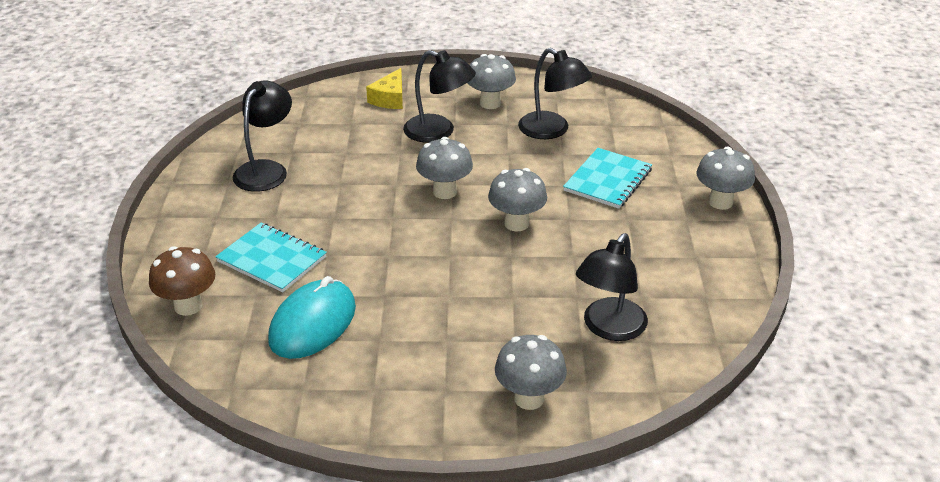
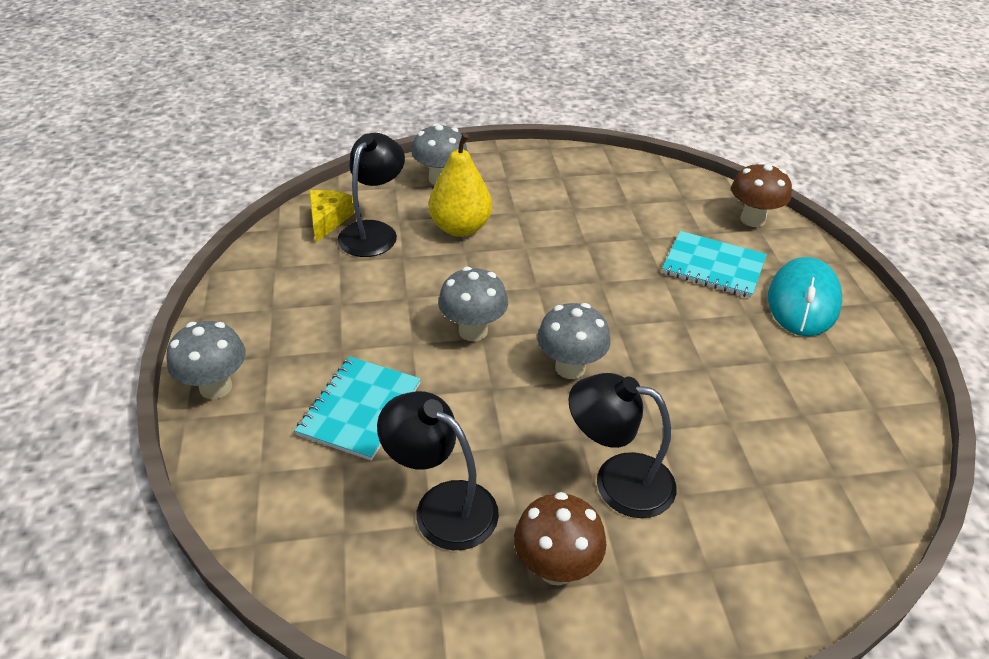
camera: 170 degrees right, 5 degrees up
black lamp [233,80,292,192] -> none
turquoise mouse [268,276,356,359] -> turquoise mouse moved to [768,257,843,336]
yellow cheese [366,68,403,109] -> yellow cheese moved to [309,190,355,242]
grey mushroom [467,54,516,109] -> brown mushroom [514,492,606,586]
none -> yellow pear [429,133,492,237]

